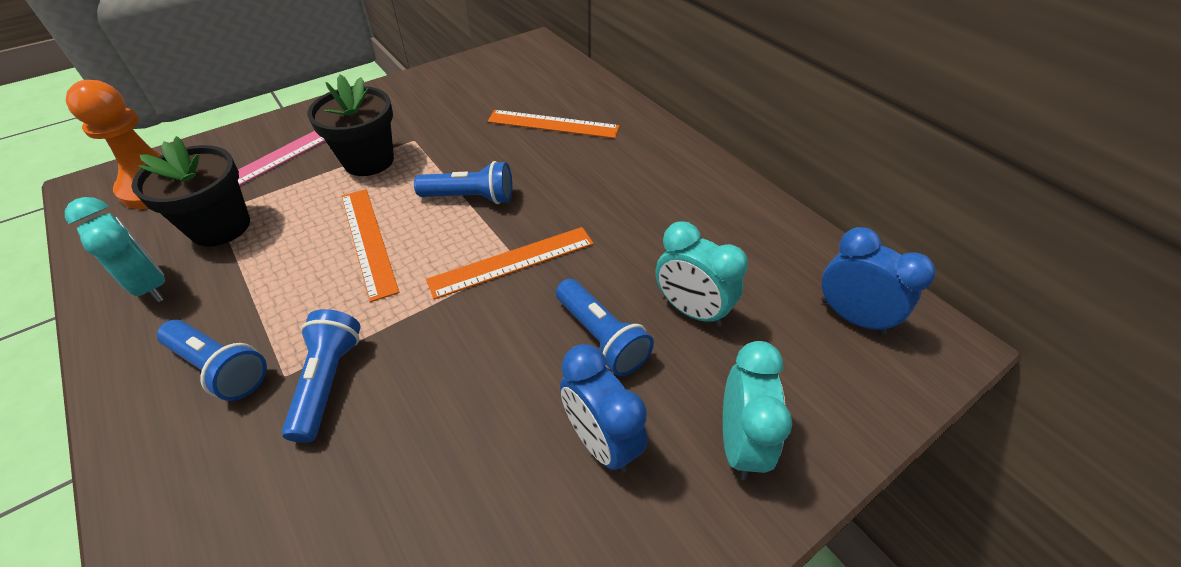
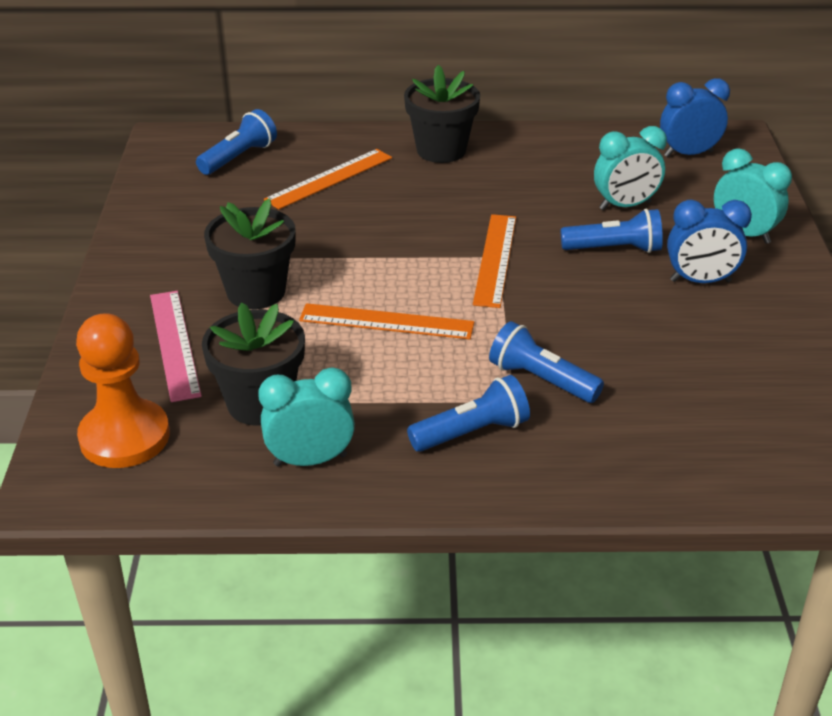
camera: 55 degrees left, 10 degrees down
blue flashlight [414,161,513,204] -> blue flashlight moved to [196,109,277,175]
none -> black flower pot [404,65,480,163]

